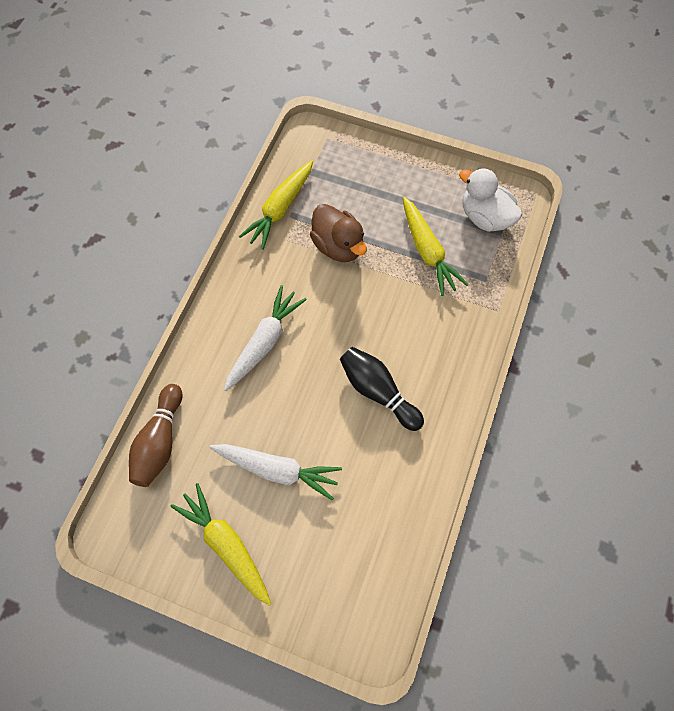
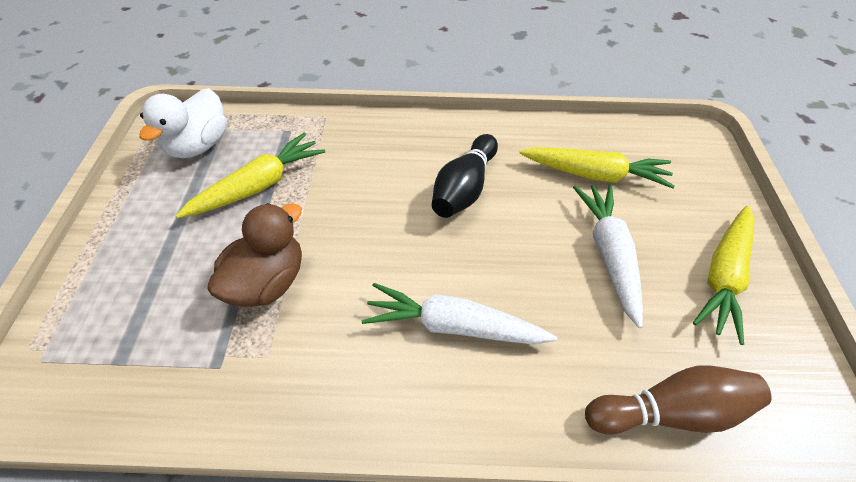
camera: 110 degrees left, 15 degrees down
yellow carrot [239,160,313,250] -> yellow carrot moved to [519,147,675,189]

